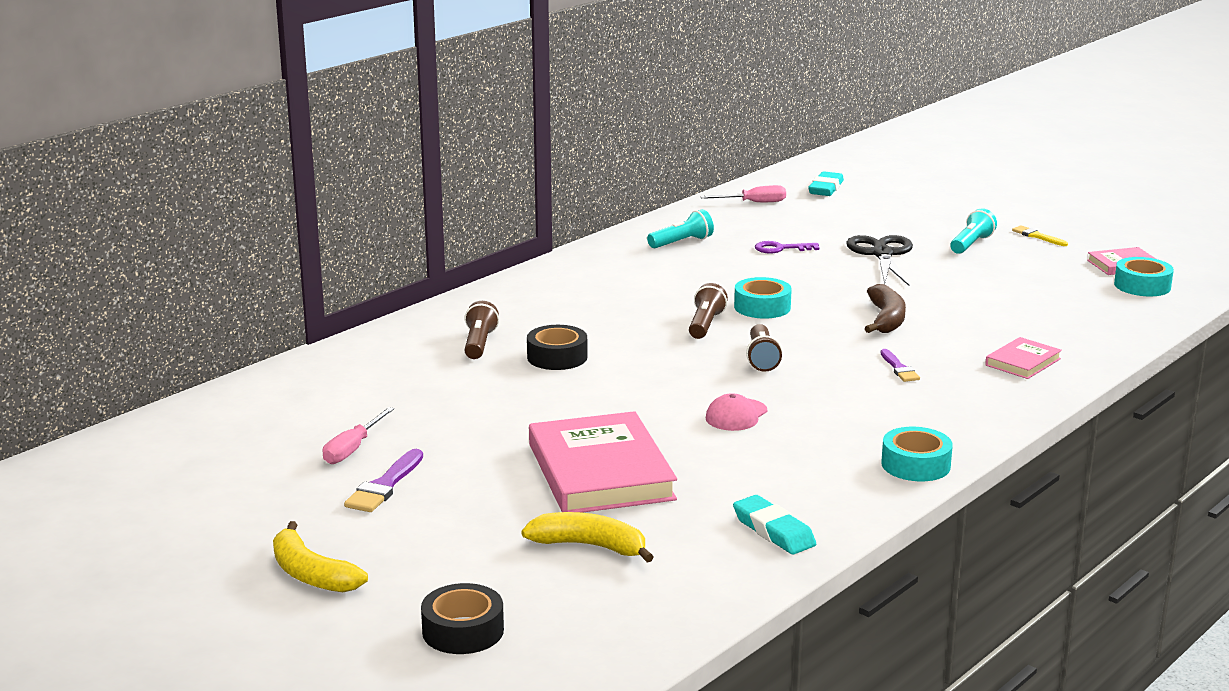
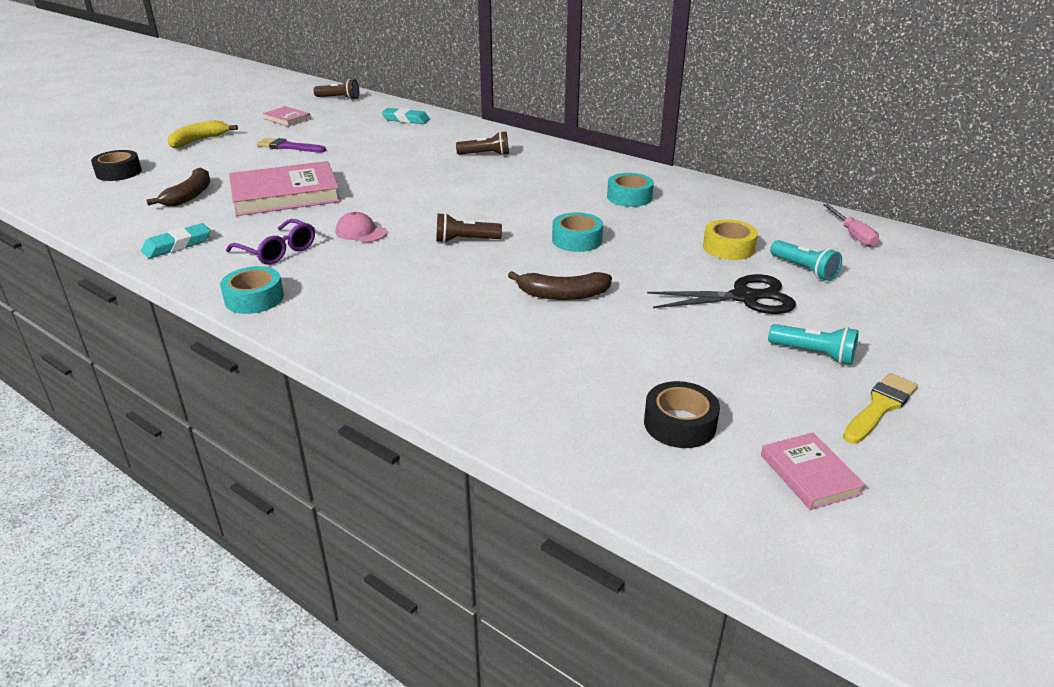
camera: 85 degrees right, 10 degrees up
pink screwdriver [322,407,394,464] -> none
yellow banana [522,512,654,563] -> brown banana [146,168,210,206]
black tape [527,325,588,370] -> black tape moved to [644,381,720,448]
turquoise flashlight [647,209,714,248] -> turquoise flashlight moved to [770,240,842,281]
brown flashlight [689,283,728,339] -> brown flashlight moved to [314,79,359,100]
purple key [755,241,819,254] -> yellow tape [703,219,758,260]
turquoise eraser [808,171,844,196] -> turquoise eraser moved to [381,108,430,124]
purple brush [880,349,920,382] -> none
pink book [985,337,1062,379] -> pink book moved to [263,106,311,127]
yellow brush [1012,225,1068,246] -> yellow brush [843,373,918,444], size x1.53
turquoise tape [1114,257,1174,296] -> turquoise tape moved to [607,173,654,207]
none -> purple glasses [226,219,315,265]

